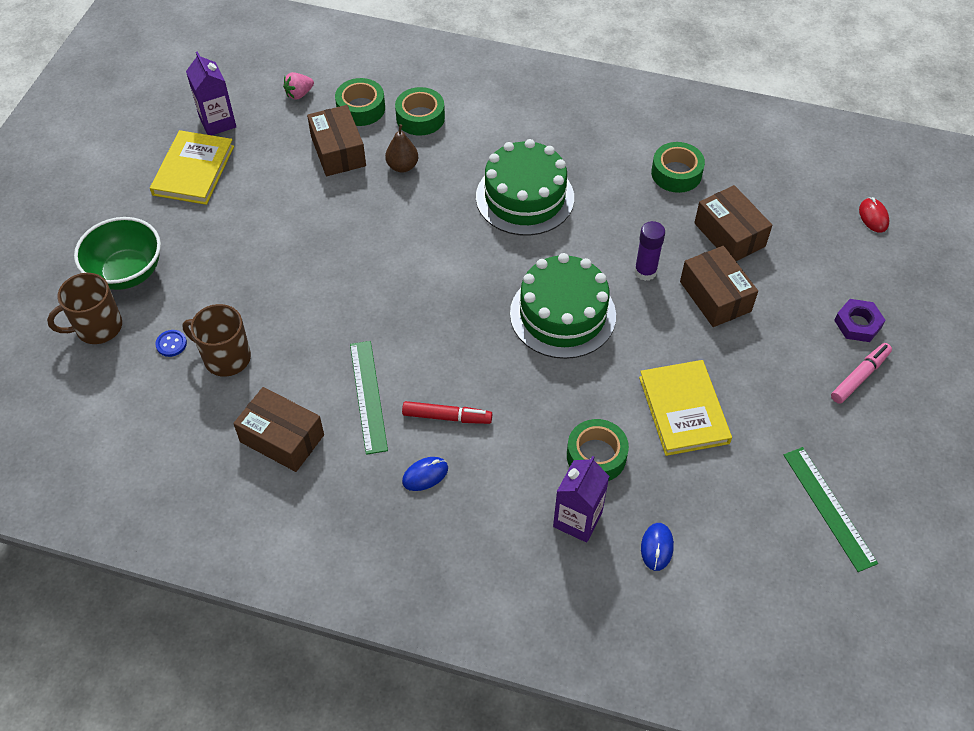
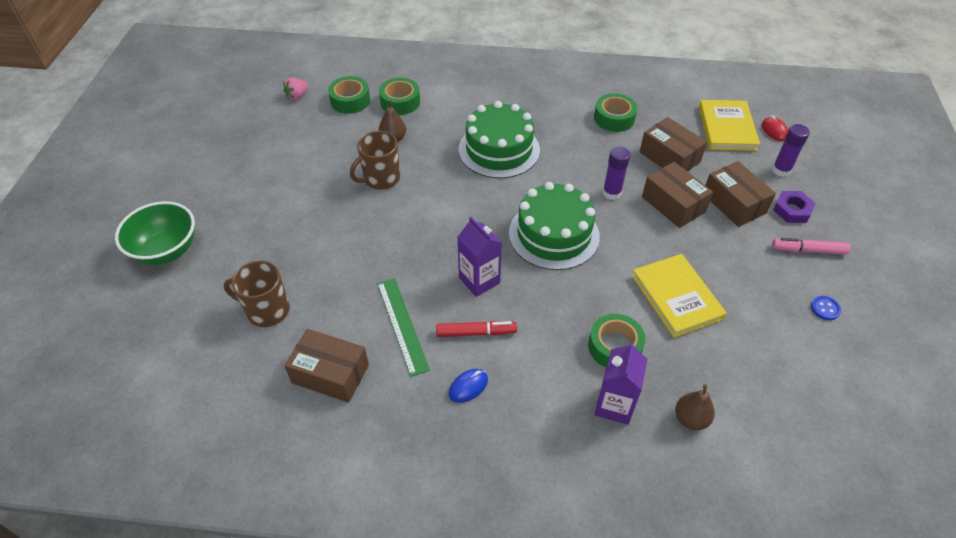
camera: 10 degrees left, 5 degrees down
brown mug [47,273,122,344] -> brown mug moved to [350,131,400,190]
yellow book [150,130,234,205] -> yellow book moved to [699,100,760,151]
blue button [155,330,187,357] -> blue button moved to [811,296,841,320]
purple carton [186,51,236,135] -> purple carton moved to [457,217,502,297]
brown box [307,105,366,176] -> brown box moved to [705,161,776,227]
blue mouse [641,523,674,571] -> brown pear [675,384,715,430]
green ruler [784,447,878,572] -> none
pink marker [831,343,892,404] -> pink marker turned 120 degrees counterclockwise [772,238,851,255]
none -> purple glue stick [772,124,810,177]

